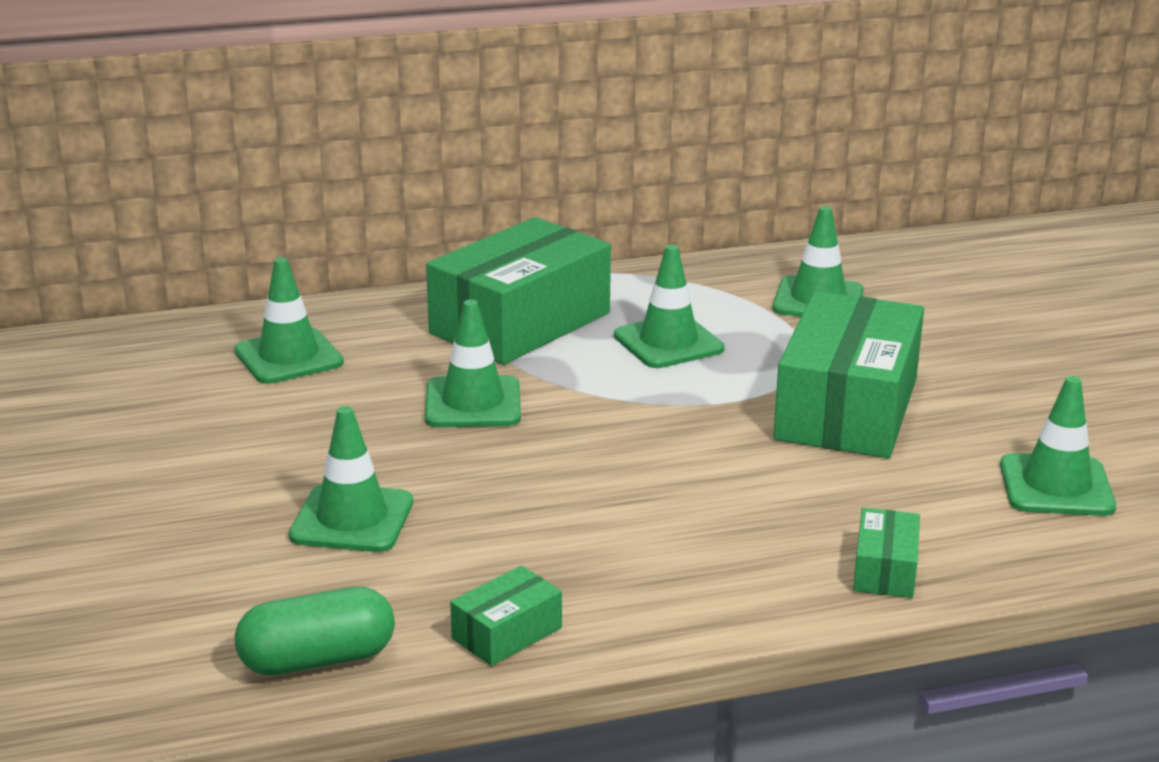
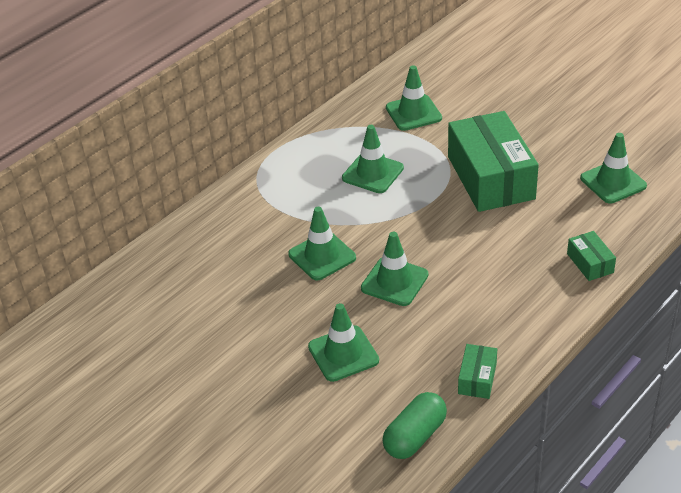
camera: 30 degrees left, 15 degrees up
green traffic cone [234,257,344,384] -> green traffic cone moved to [361,232,429,306]
green box [426,217,611,365] -> none

